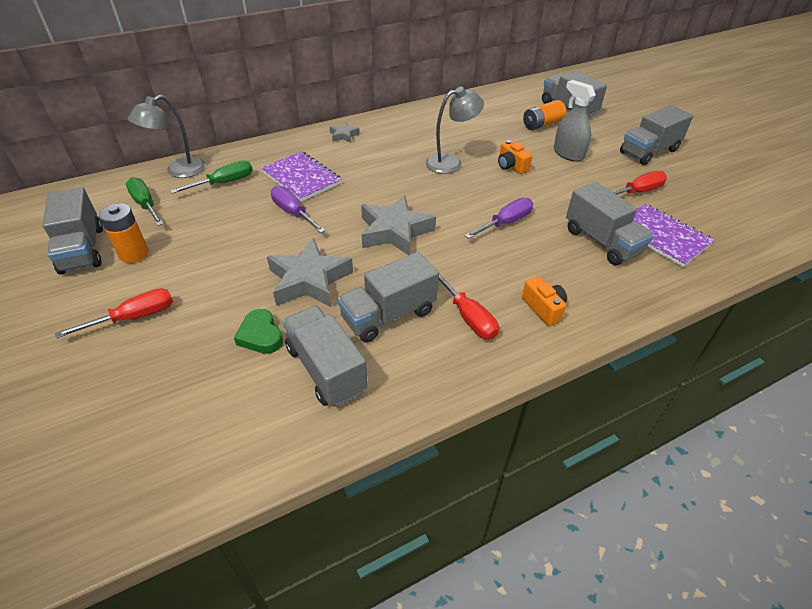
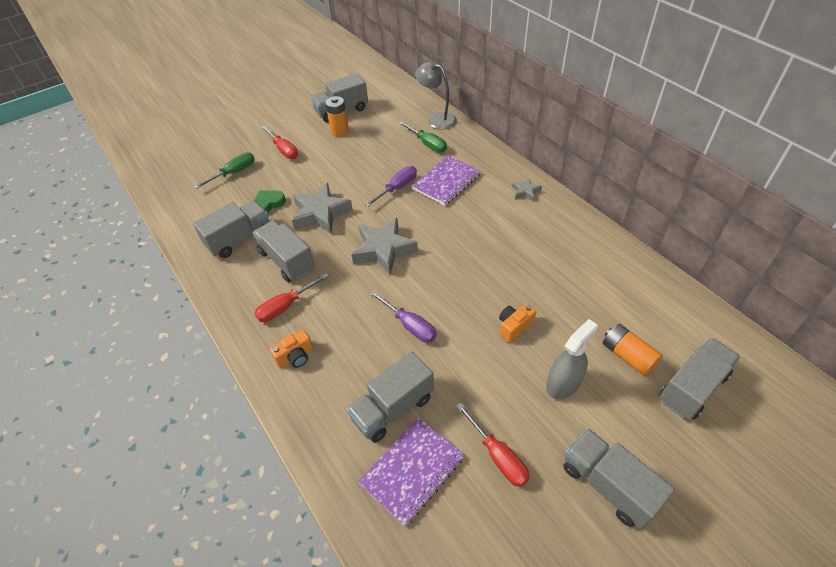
camera: 85 degrees right, 5 degrees up
green screwdriver [126,177,163,226] -> green screwdriver moved to [194,152,255,189]
grey lamp [425,87,484,174] -> none

